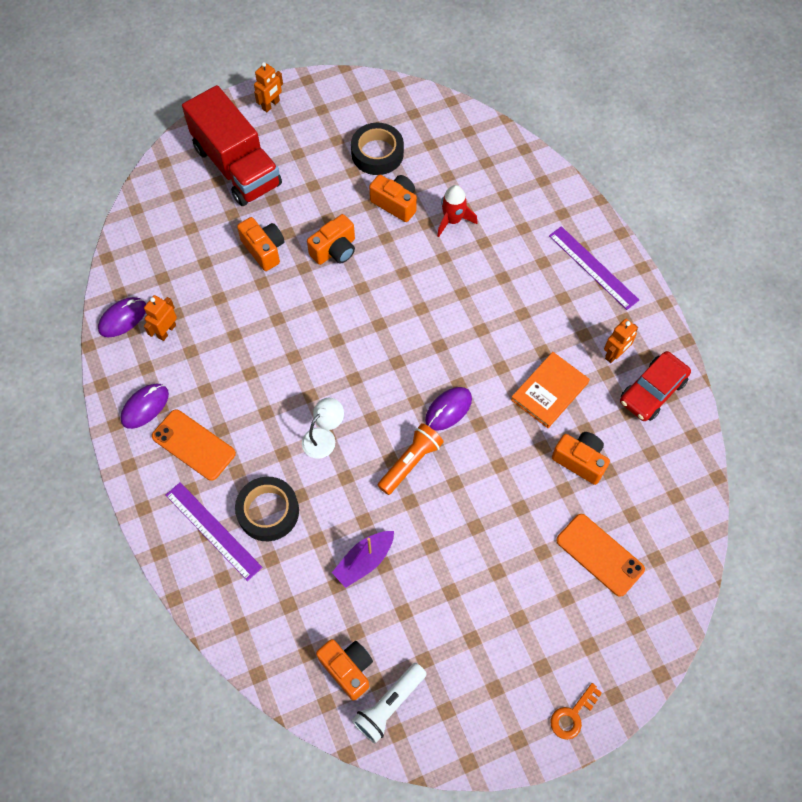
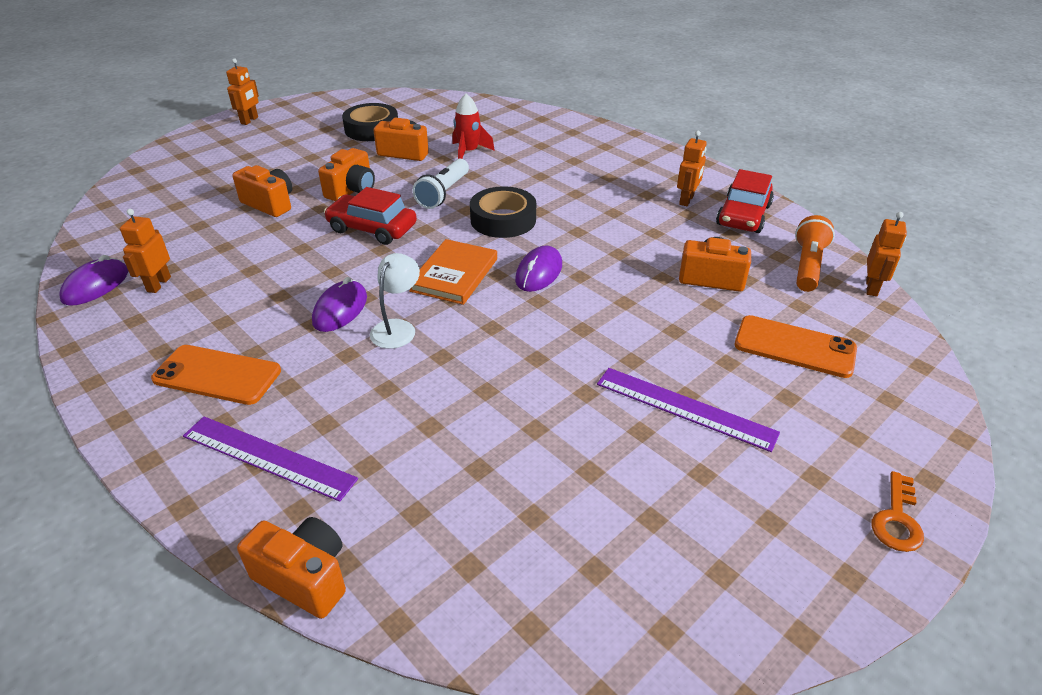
camera: 20 degrees left, 25 degrees down
purple mouse [120,384,169,429] -> purple mouse moved to [312,277,367,332]
red truck [182,85,282,206] -> none
black tape [235,477,299,541] -> black tape moved to [470,186,536,238]
orange camera [316,639,373,701] -> orange camera moved to [237,517,346,619]
purple boat [332,531,394,588] -> none
white flashlight [352,663,427,744] -> white flashlight moved to [413,159,469,209]
orange flashlight [377,423,443,495] -> orange flashlight moved to [795,215,835,292]
orange book [511,352,590,428] -> orange book moved to [409,239,497,305]
purple ruler [549,226,639,310] -> purple ruler moved to [597,368,780,452]
none -> red car [324,187,417,245]
none -> orange robot [866,212,907,296]

